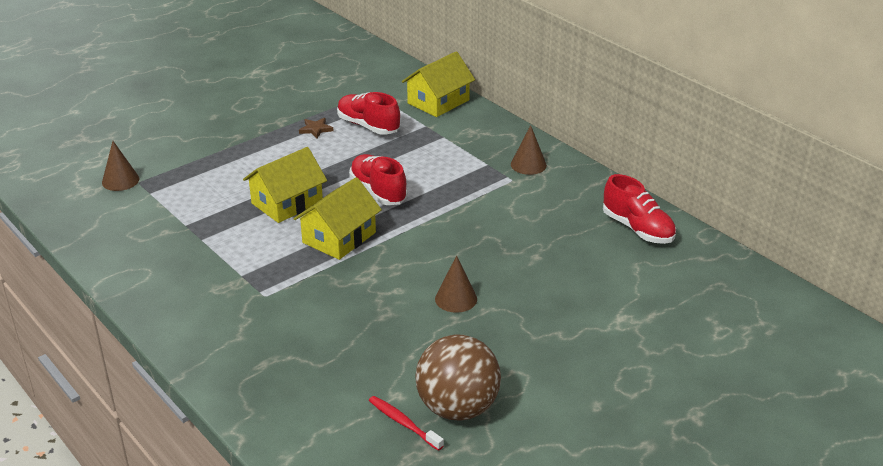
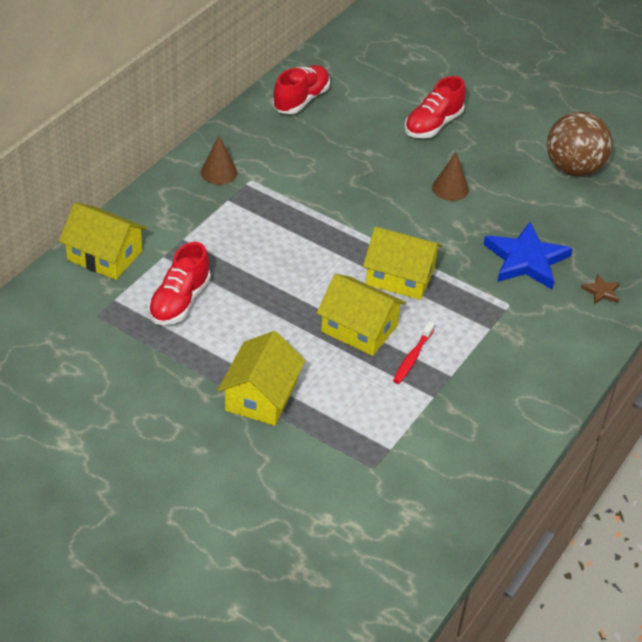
camera: 110 degrees left, 10 degrees up
brown cone [102,141,139,191] -> none
brown star [299,118,334,138] -> brown star moved to [581,274,620,304]
red shoe [349,154,408,205] -> red shoe moved to [404,76,466,138]
red toothbrush [369,396,444,451] -> red toothbrush moved to [393,321,435,384]
none -> yellow house [218,331,306,426]
none -> blue star [483,222,573,289]

